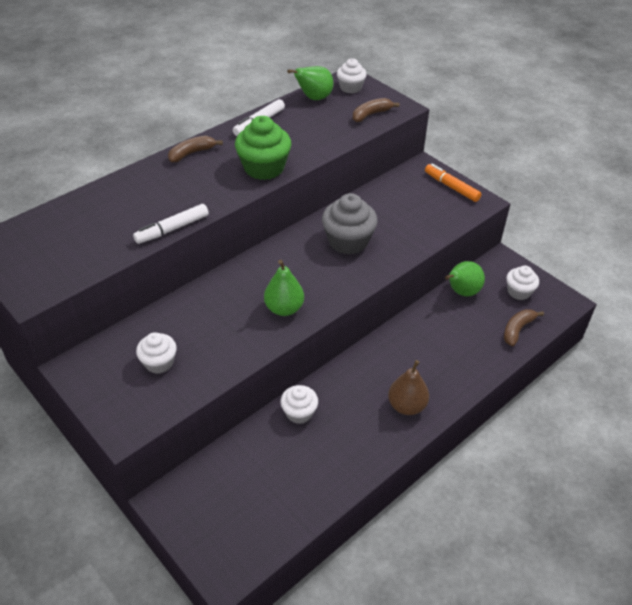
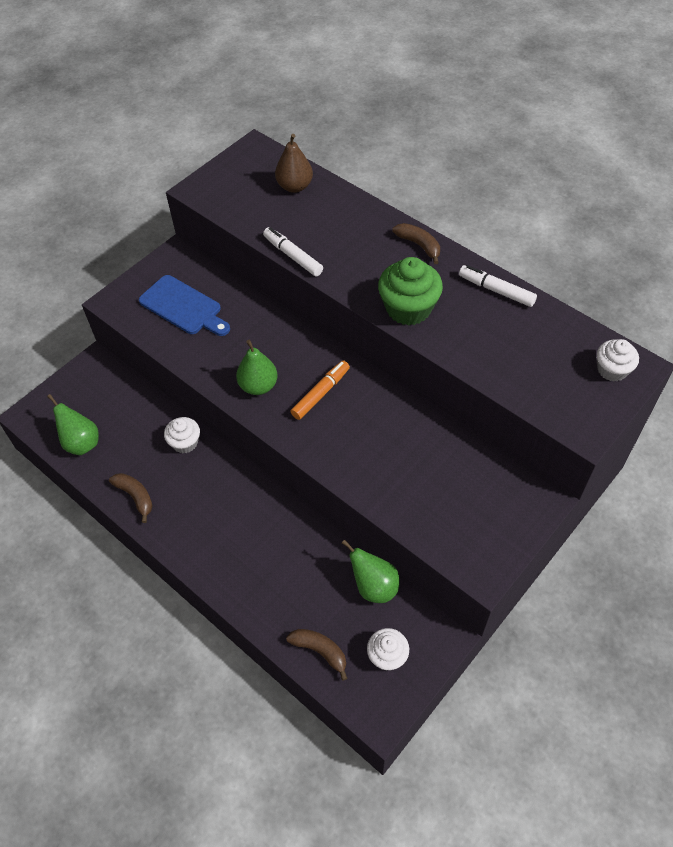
camera: 85 degrees right, 10 degrees up
white cupcake [136,332,177,374] -> blue cutting board [139,275,230,336]
green pear [287,66,333,100] -> green pear moved to [47,394,99,455]
grey cupcake [322,193,378,255] -> none
brown banana [353,98,400,122] -> brown banana moved to [109,473,153,523]
brown pear [388,360,429,415] -> brown pear moved to [275,134,313,193]
orange marker [425,164,482,202] -> orange marker moved to [290,360,350,420]

